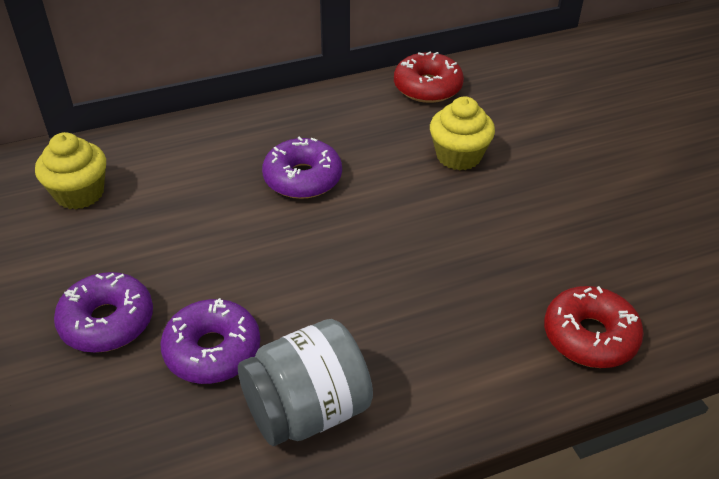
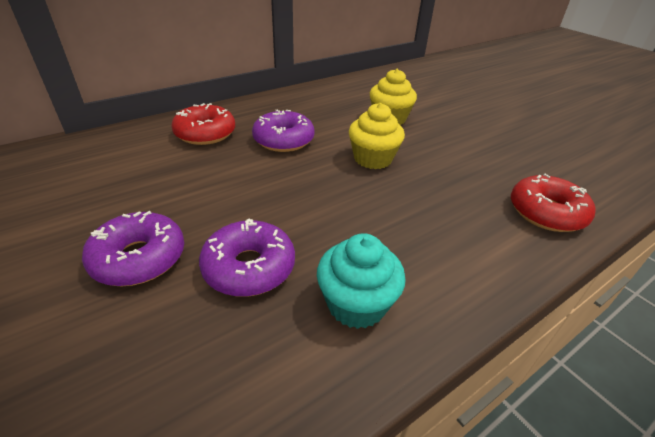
camera: 15 degrees left, 5 degrees down
yellow cupcake [35,132,106,210] -> yellow cupcake moved to [349,103,405,169]
grey jar [238,319,373,446] -> turquoise cupcake [317,233,406,329]
red donut [394,52,464,103] -> red donut moved to [171,103,235,145]

